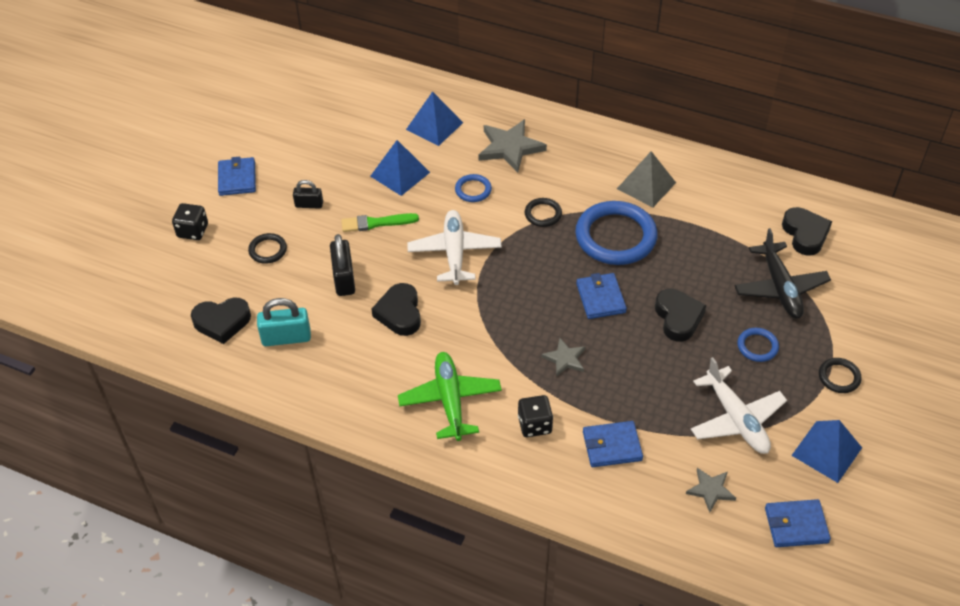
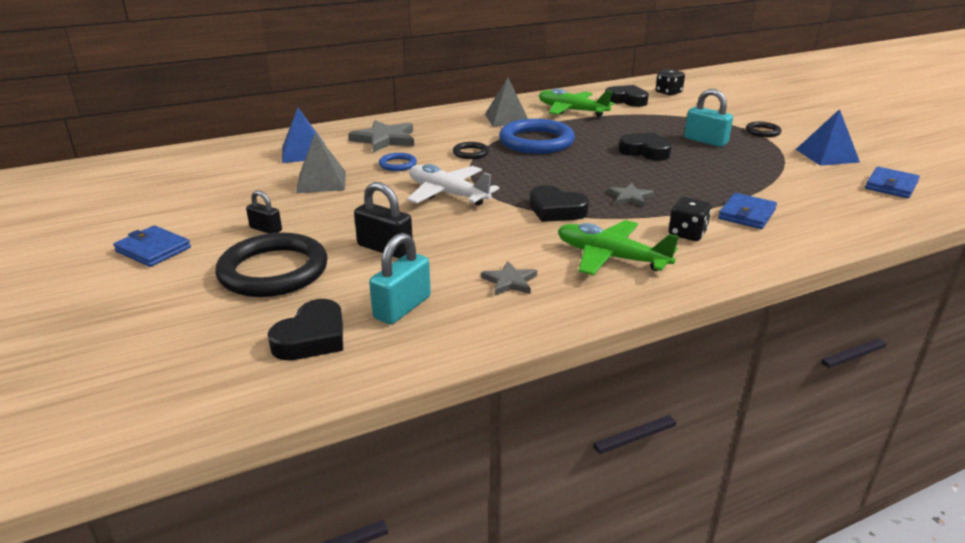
camera: 50 degrees left, 20 degrees down
black dice [172,203,208,240] -> black dice moved to [656,69,685,96]
black ring [248,233,287,264] -> black ring [216,233,328,297], size x2.14
black padlock [293,180,323,209] -> black padlock turned 75 degrees clockwise [246,190,282,234]
green brush [341,213,419,232] -> none
blue pyramid [370,140,430,196] -> grey pyramid [296,132,346,193]
black heart [372,283,421,336] -> black heart moved to [530,185,589,222]
blue wallet [576,273,627,319] -> none
grey star [686,468,736,513] -> grey star moved to [481,261,537,295]
white plane [691,357,787,454] -> none
black plane [734,228,831,318] -> none
blue ring [737,328,779,362] -> turquoise padlock [684,89,733,147]
none -> green plane [539,88,614,117]

